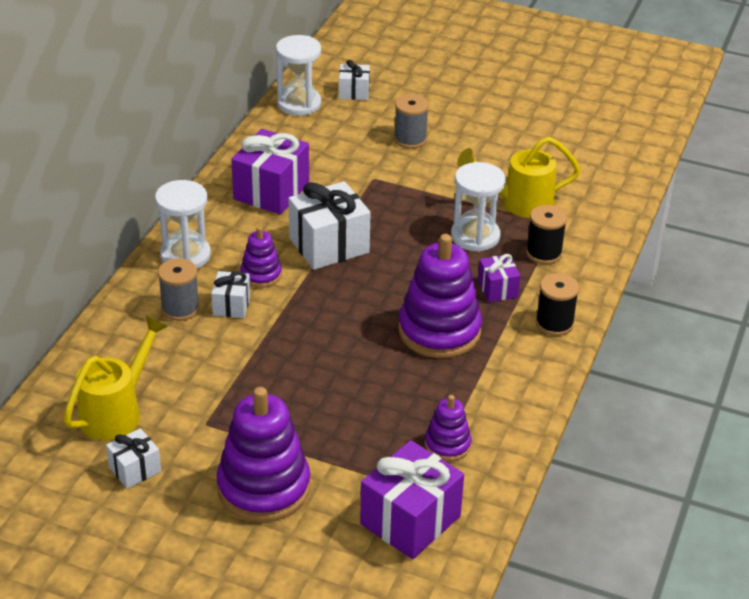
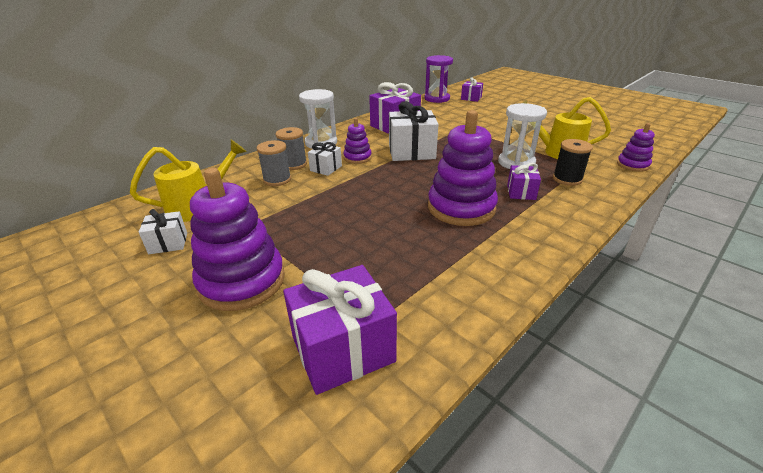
camera: 25 degrees right, 5 degrees down
white hourglass [276,35,321,116] -> purple hourglass [424,55,453,103]
white gift [339,60,370,100] -> purple gift [461,77,483,102]
grey spool [394,94,429,149] -> grey spool moved to [257,140,291,186]
purple stacking toy [425,395,471,461] -> purple stacking toy moved to [617,123,655,172]
black spool [536,273,579,336] -> none

